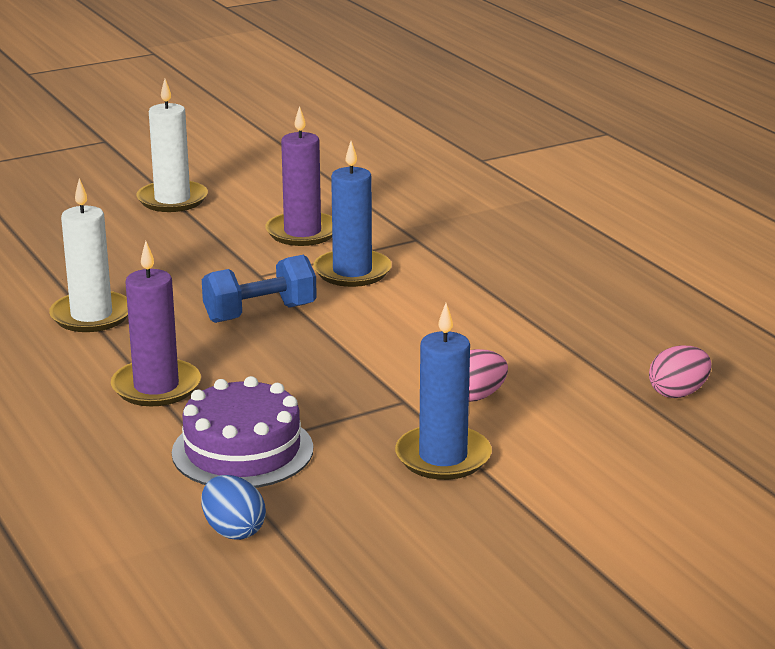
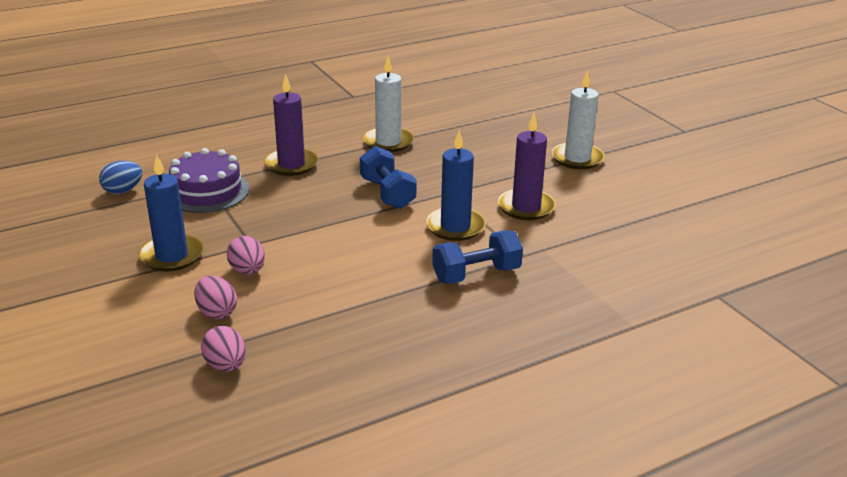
camera: 90 degrees right, 5 degrees up
none -> pink egg [194,276,237,319]
none -> blue dumbbell [432,230,523,284]

